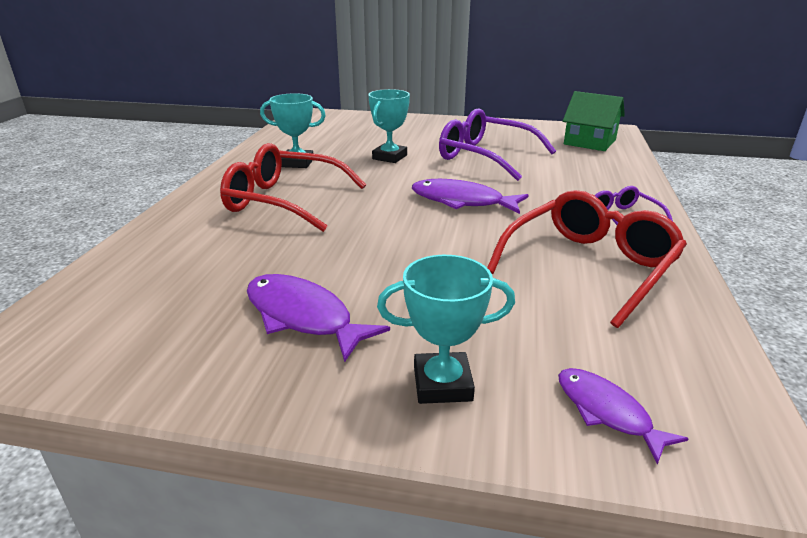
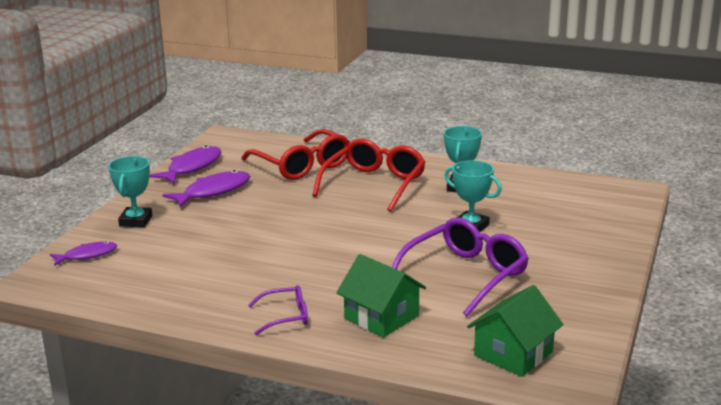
camera: 100 degrees right, 5 degrees down
purple fish [412,179,529,214] -> purple fish moved to [149,146,221,183]
red glasses [487,190,687,328] -> red glasses moved to [241,129,350,180]
none -> green house [336,254,426,338]

